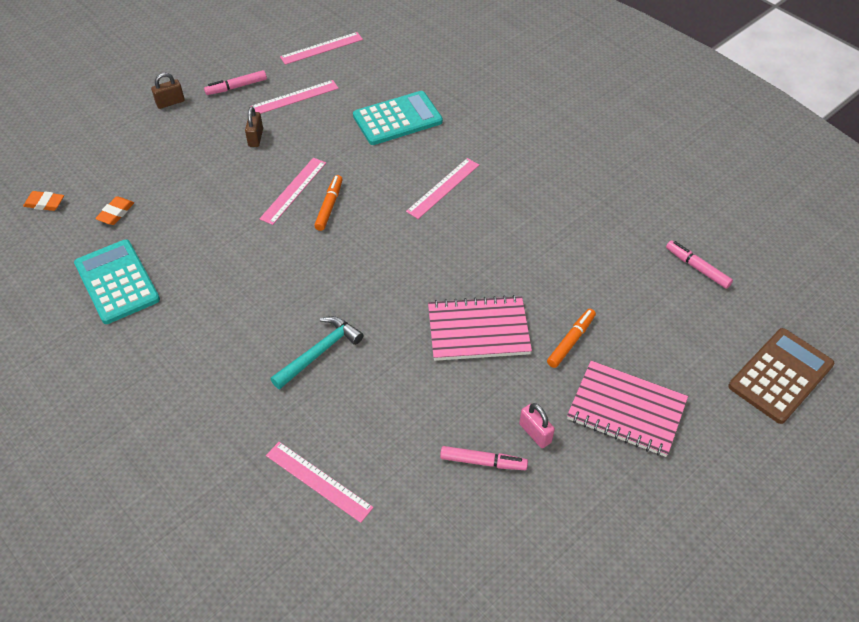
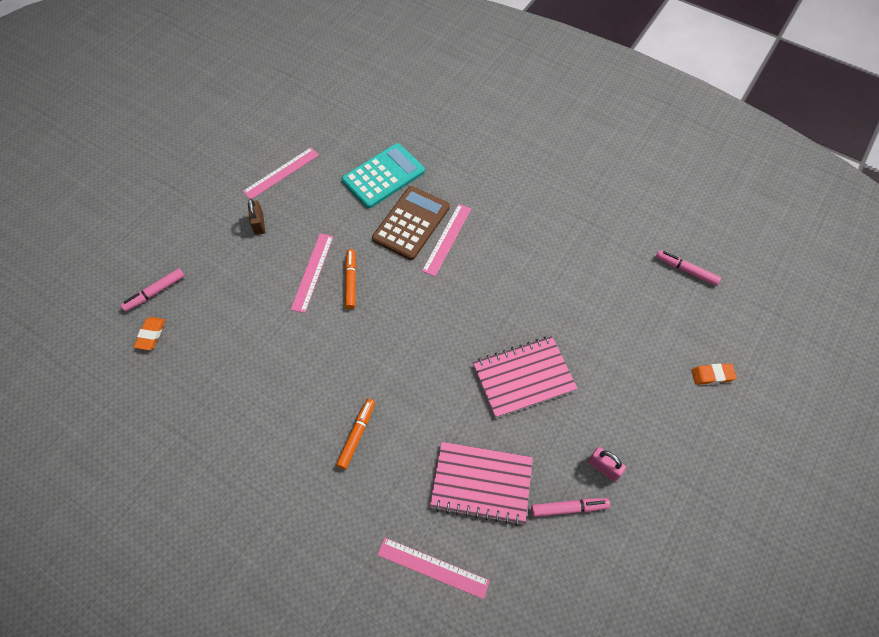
camera: 15 degrees left, 10 degrees up
orange eraser [23,191,64,211] -> orange eraser moved to [691,363,737,385]
turquoise calculator [74,239,160,324] -> none
brown padlock [151,73,185,109] -> none
pink marker [204,70,267,95] -> pink marker moved to [121,268,185,312]
turquoise hammer [270,316,363,389] -> none
pink ruler [280,32,363,65] -> none
orange marker [547,309,596,368] -> orange marker moved to [336,399,375,469]
pink notebook [567,361,688,457] -> pink notebook moved to [430,442,533,526]
brown calculator [728,328,834,424] -> brown calculator moved to [372,186,450,260]

